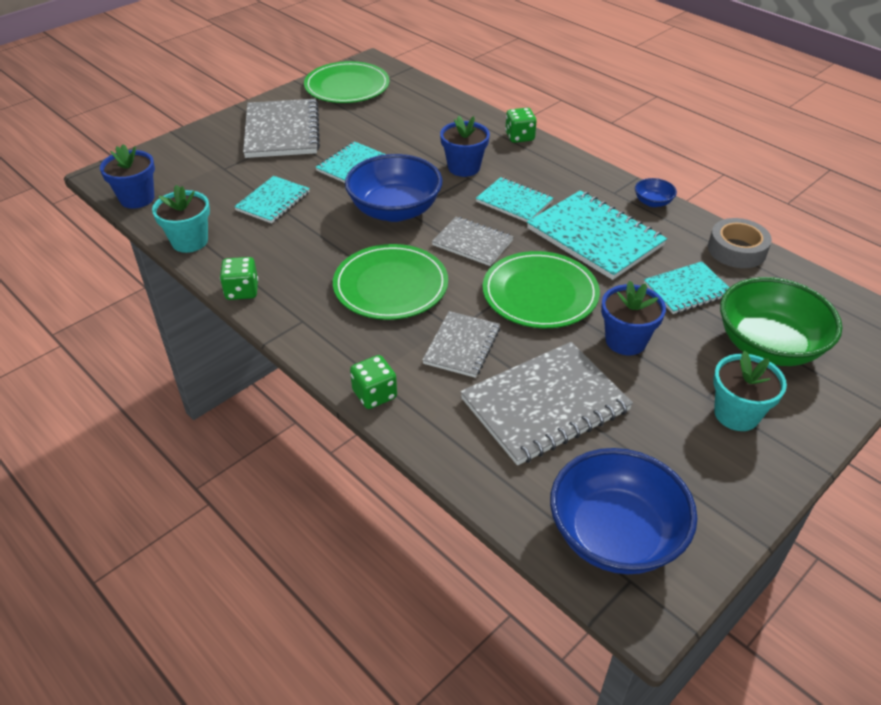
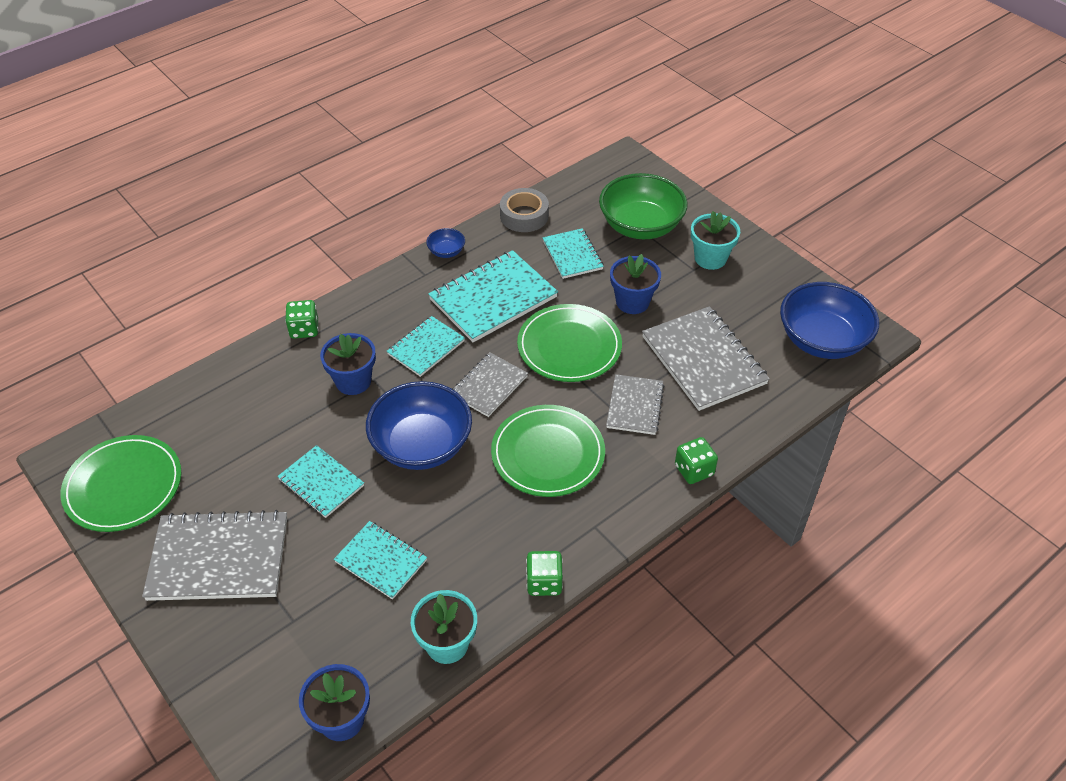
camera: 85 degrees left, 5 degrees up
grey notebook [422,311,500,378] -> grey notebook turned 75 degrees clockwise [606,374,665,435]

